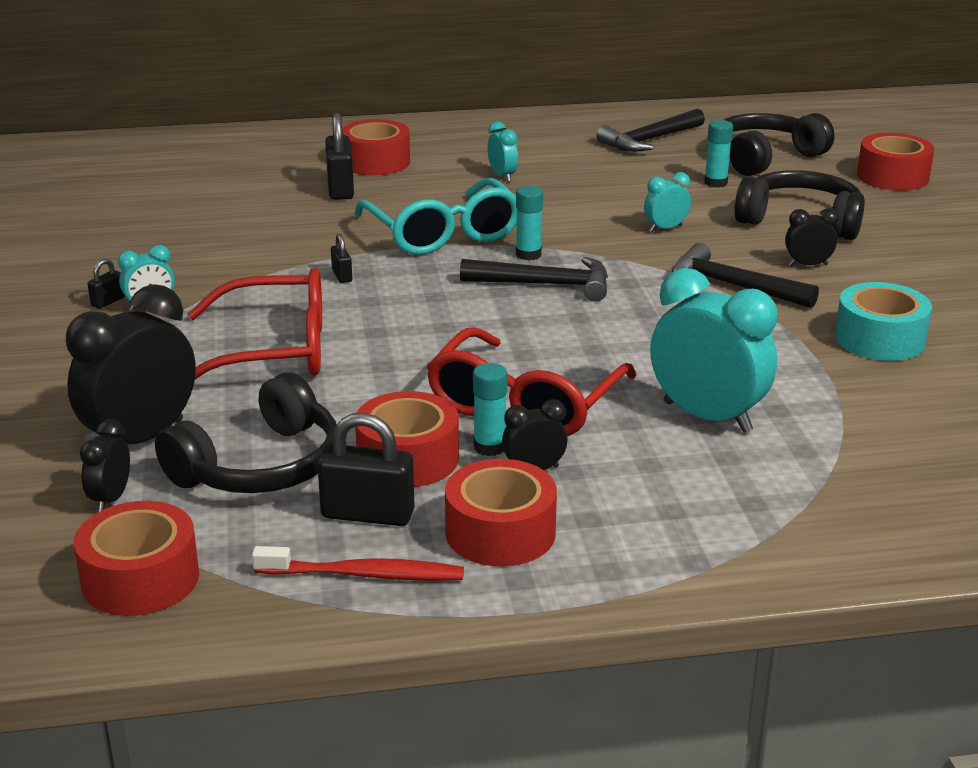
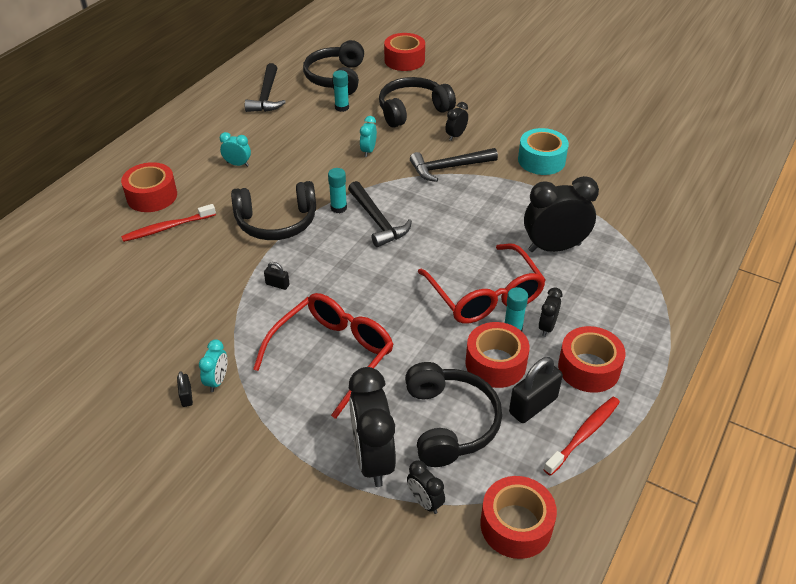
camera: 50 degrees left, 15 degrees up
black padlock [325,113,354,200] -> red toothbrush [121,204,216,242]
turquoise glasses [354,178,517,255] -> black headphones [231,181,316,240]
black hammer [460,257,608,302] -> black hammer turned 105 degrees clockwise [348,181,412,247]
turquoise clock [650,268,777,433] -> black clock [524,176,599,252]

